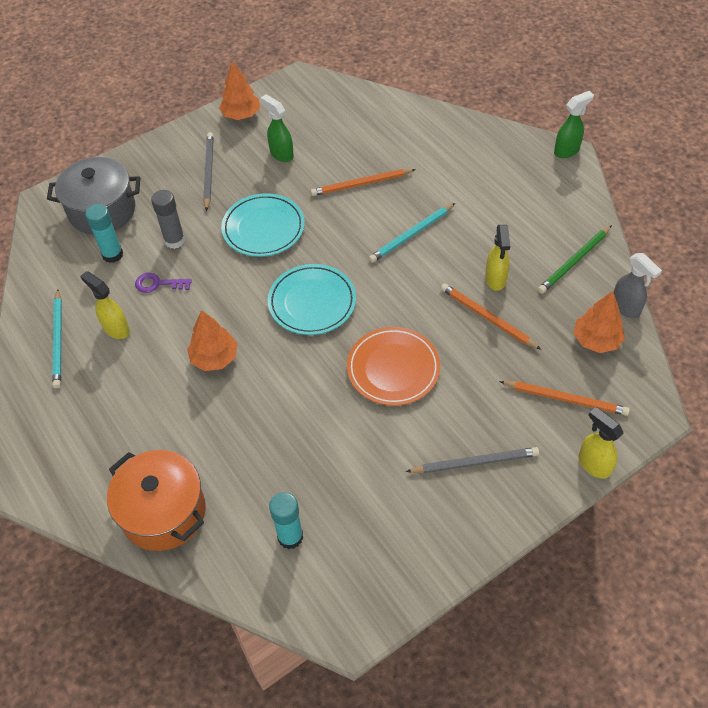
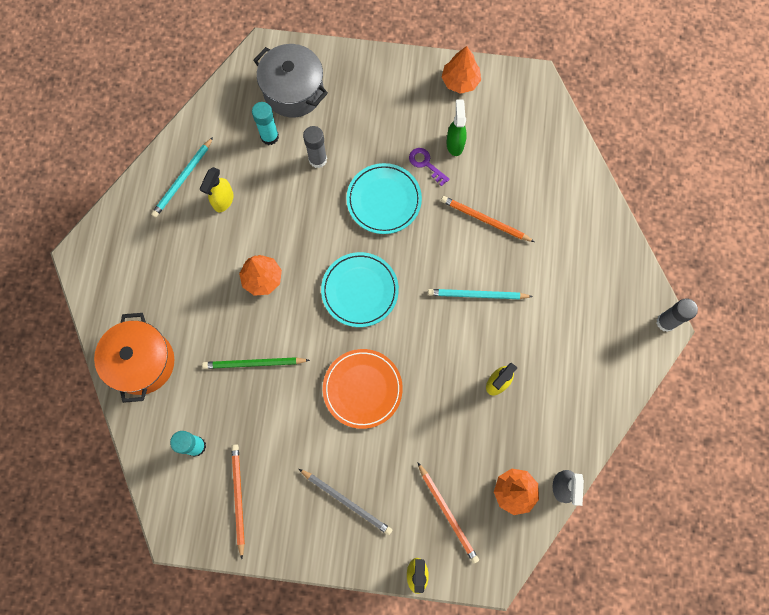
camera: 40 degrees right, 20 degrees up
yellow spray bottle [80,271,130,339] -> yellow spray bottle turned 150 degrees counterclockwise [200,167,234,212]
purple key [135,273,192,293] -> purple key moved to [409,148,450,186]
grey pencil [203,132,214,211] -> none
orange pencil [441,283,541,350] -> orange pencil moved to [231,444,245,559]
green pencil [538,225,612,294] -> green pencil moved to [202,357,310,369]
green spray bottle [554,91,594,158] -> grey glue stick [656,298,698,332]

